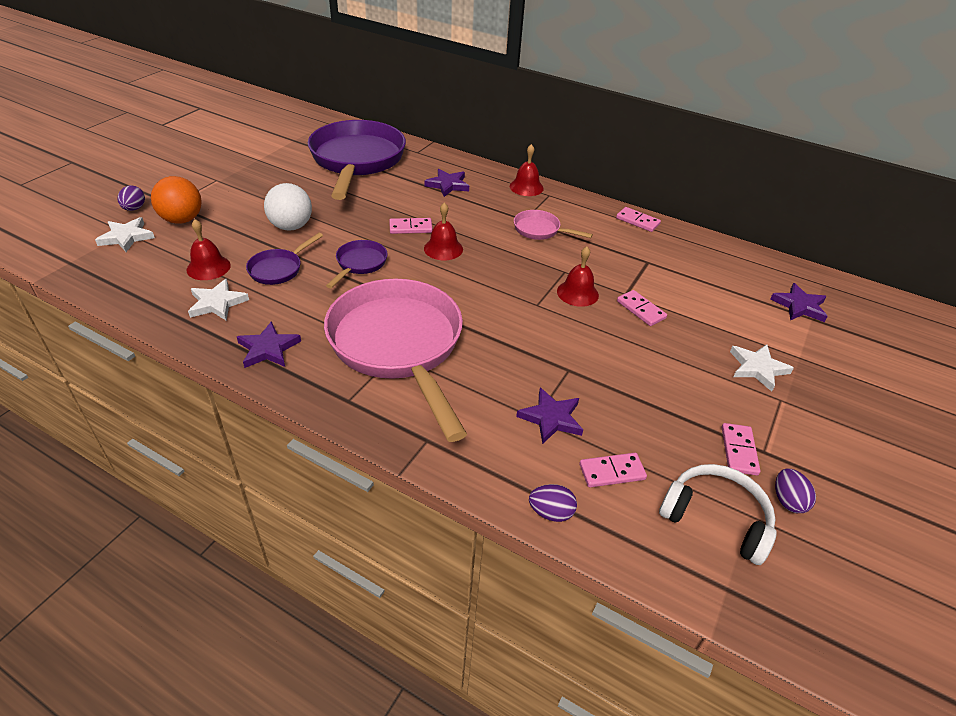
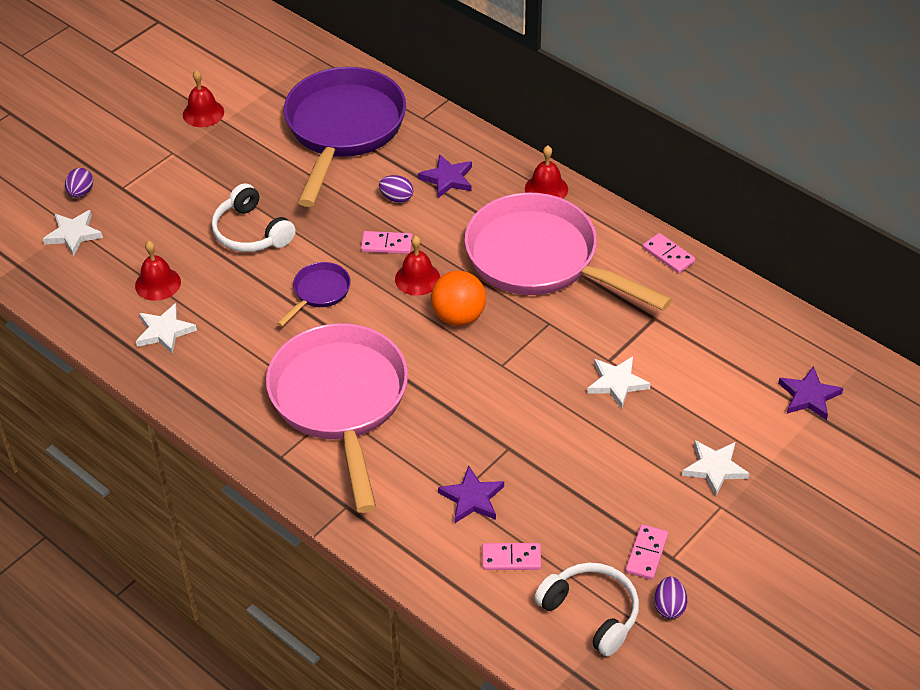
camera: 15 degrees right, 5 degrees up
orange ball [151,176,202,224] -> orange ball moved to [431,271,486,326]
purple star [237,321,301,368] -> none
purple pan [246,233,323,285] -> none
white ball [264,183,312,231] -> white headphones [212,183,296,252]
pink pan [514,210,593,240] -> pink pan [465,193,672,311], size x2.33
purple egg [529,484,577,522] -> purple egg moved to [379,175,413,203]
red bell [557,246,599,307] -> red bell moved to [183,70,224,127]
pink domino [617,290,667,326] -> white star [587,356,651,409]

